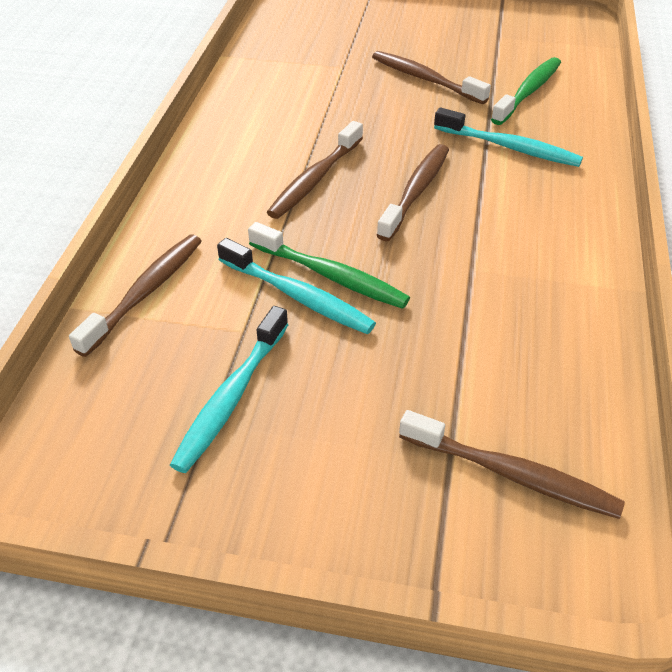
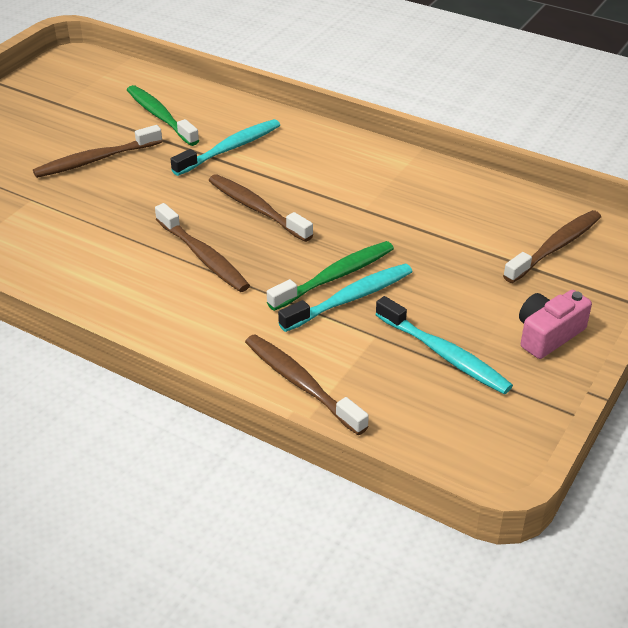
camera: 70 degrees left, 5 degrees down
none -> pink camera [519,290,592,359]

